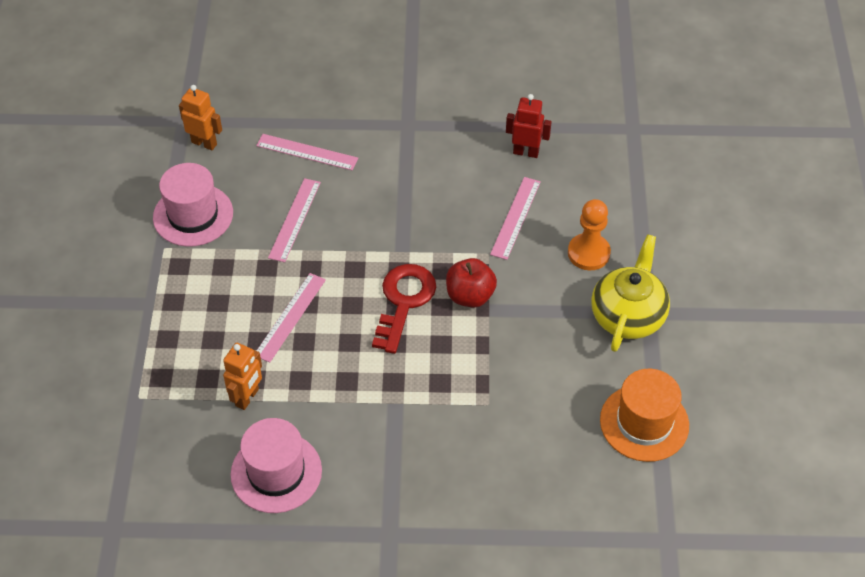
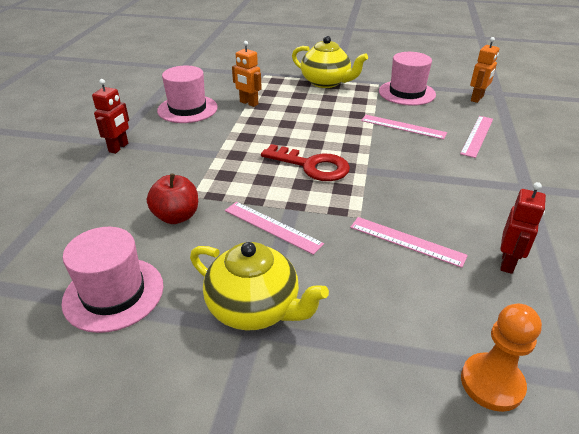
camera: 100 degrees right, 15 degrees down
pink ruler [257,273,326,363] -> pink ruler moved to [225,202,324,255]
red apple [446,258,497,308] -> red apple moved to [147,173,198,224]
orange pawn [568,199,611,270] -> orange pawn moved to [461,304,542,412]
orange hat [600,369,689,462] -> pink hat [61,227,163,333]
none -> red robot [92,79,129,154]
none -> yellow teapot [292,36,368,88]

